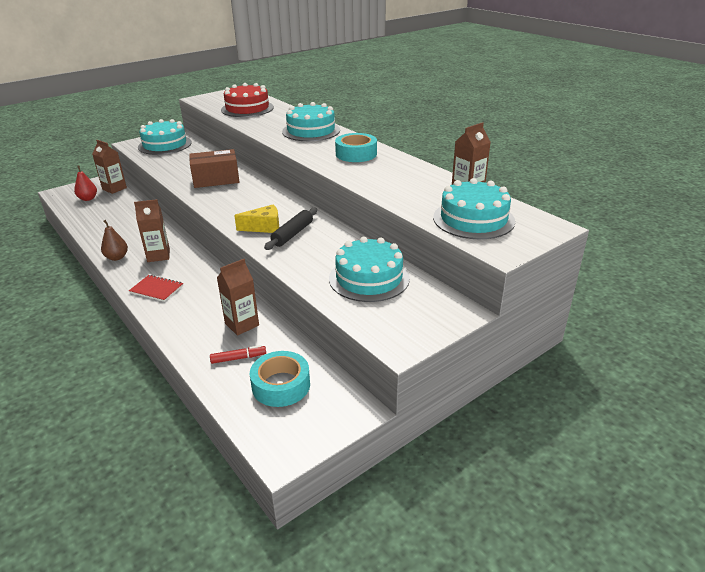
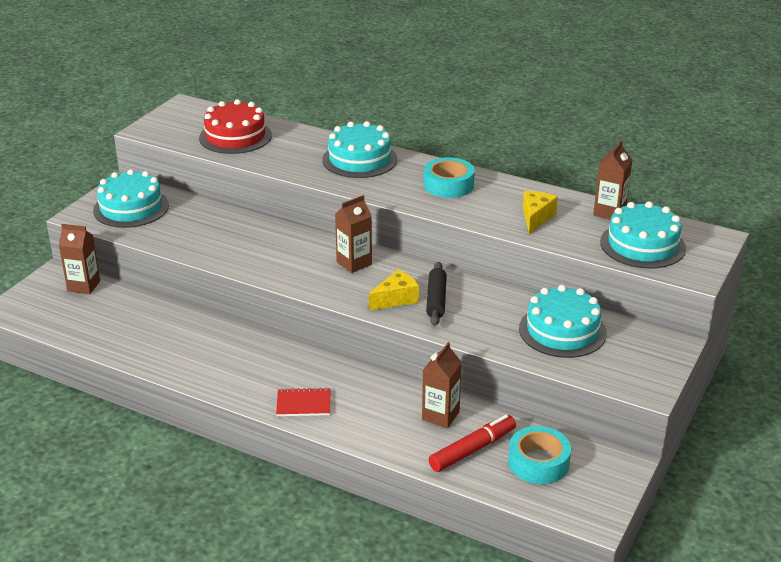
camera: 25 degrees left, 0 degrees up
red pear [74,165,97,201] -> none
brown pear [101,220,128,261] -> none
brown carton [134,199,170,262] -> brown carton moved to [335,195,372,273]
brown box [189,149,240,188] -> none
red marker [210,345,266,364] -> red marker [429,415,516,472], size x1.72
none -> yellow cheese [523,191,558,234]

